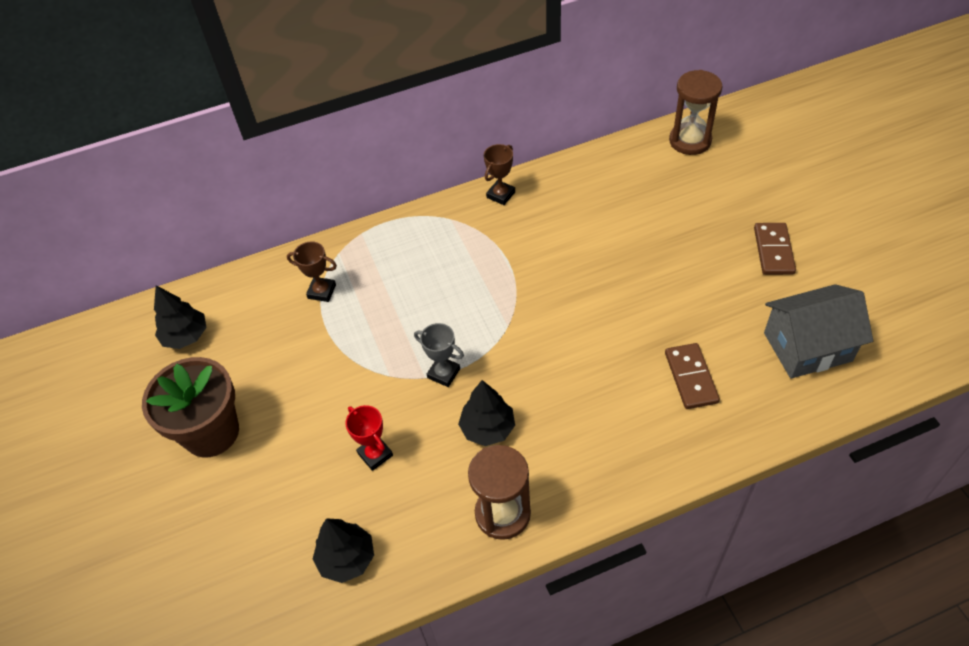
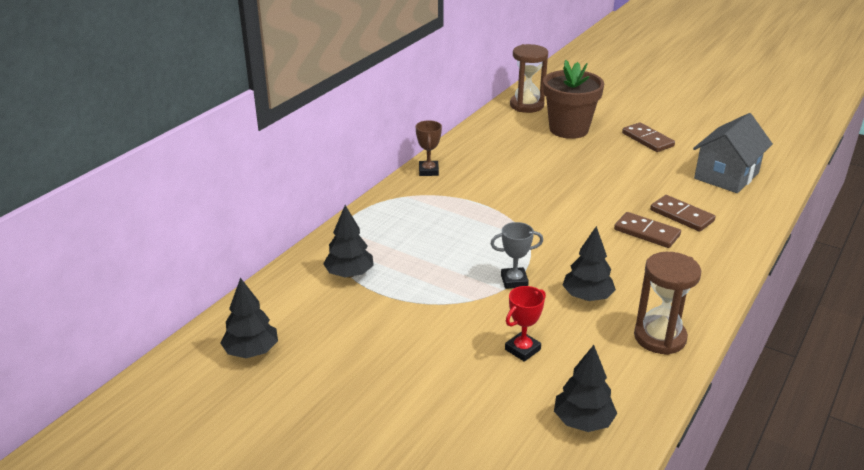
camera: 40 degrees left, 20 degrees down
brown flower pot [142,357,239,457] -> brown flower pot moved to [543,60,604,139]
brown trophy [287,241,337,302] -> black tree [323,205,374,278]
red trophy [345,405,393,471] -> red trophy turned 60 degrees counterclockwise [505,286,546,362]
none -> brown domino [614,212,681,248]

